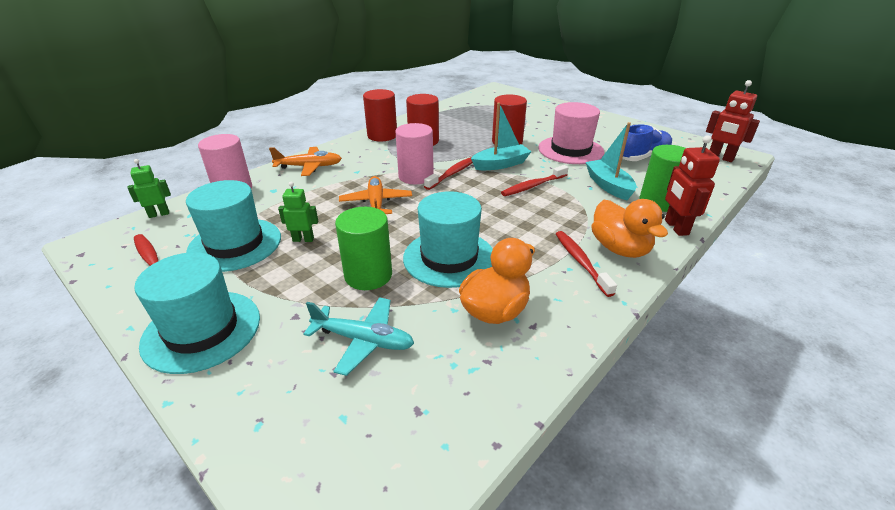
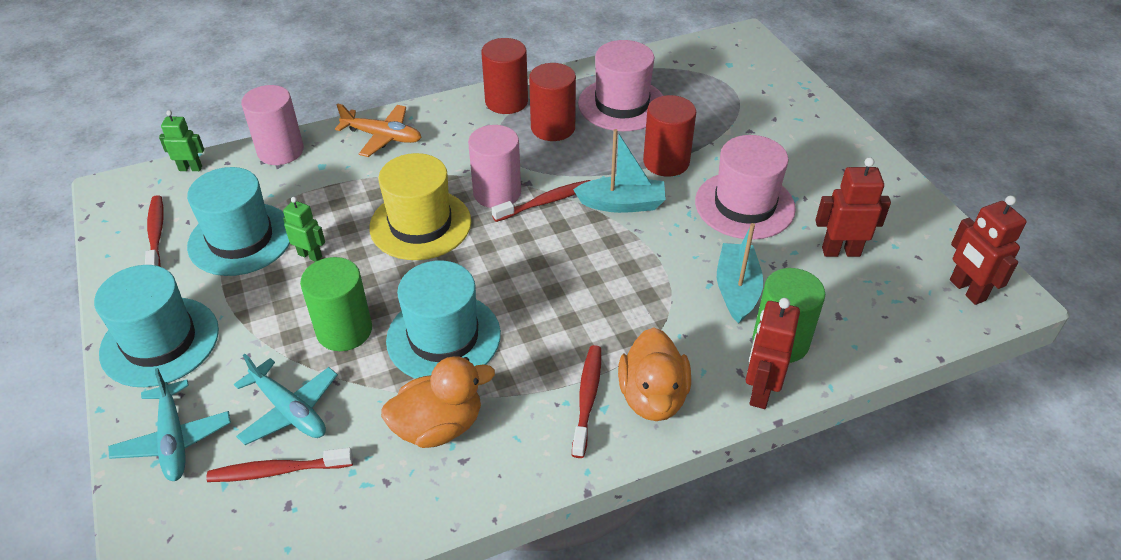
camera: 25 degrees right, 10 degrees up
orange plane [339,176,412,214] -> yellow hat [369,153,471,260]
red toothbrush [501,165,569,196] -> red toothbrush moved to [207,448,353,482]
blue shoe [622,125,673,161] -> red robot [815,157,891,257]
none -> turquoise plane [108,368,231,481]
none -> pink hat [578,40,663,131]

